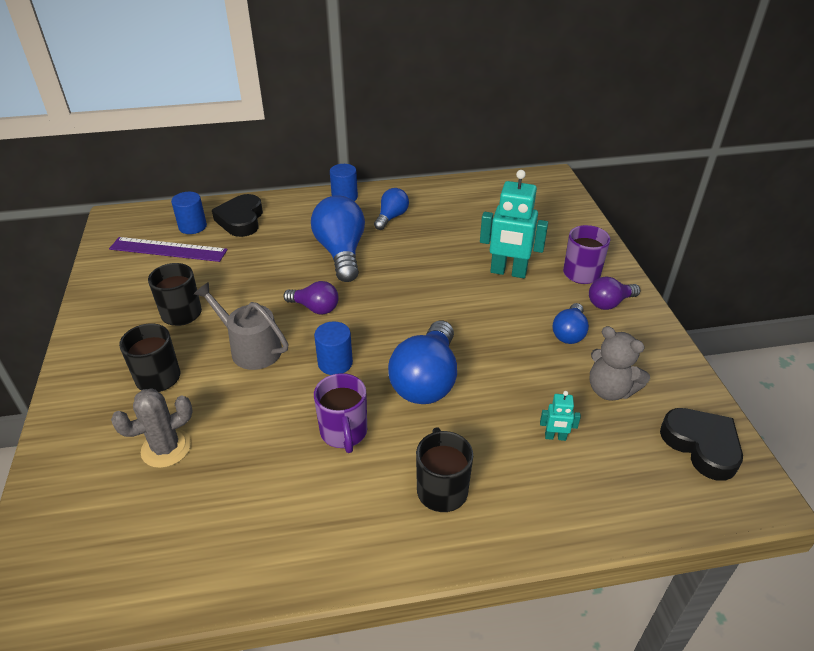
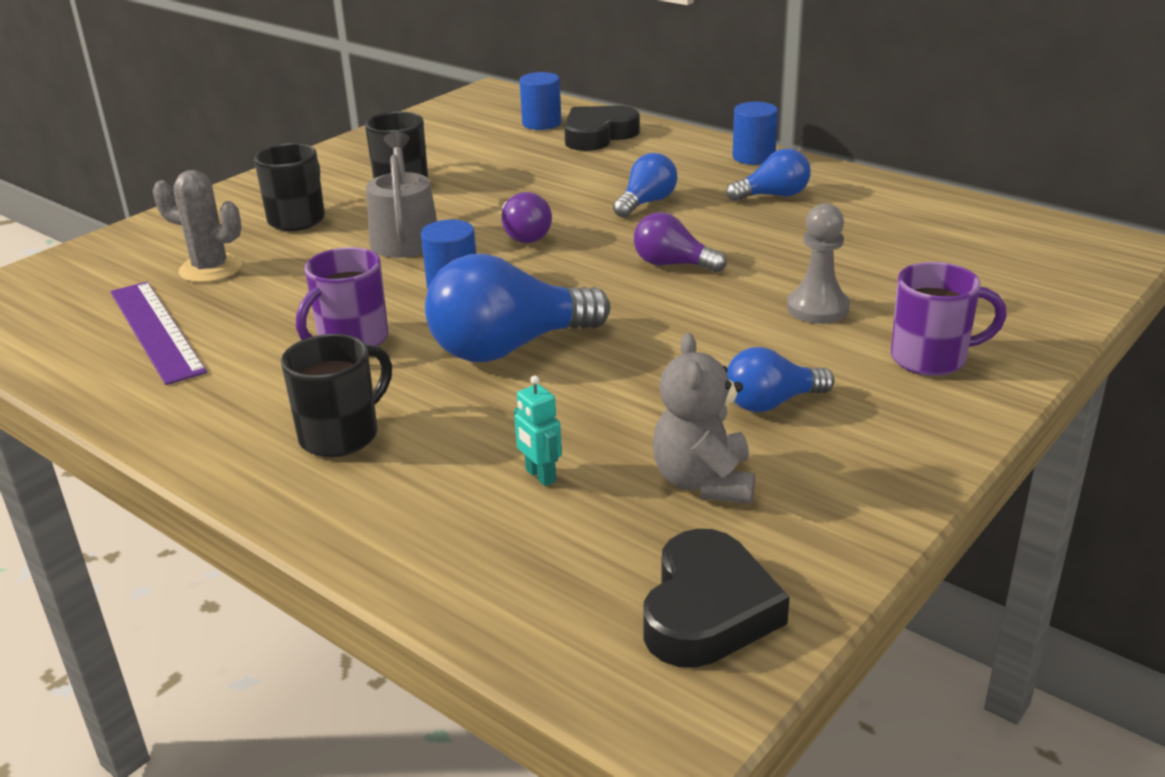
camera: 50 degrees right, 10 degrees down
purple ruler [109,237,228,262] -> purple ruler moved to [110,282,207,385]
blue light bulb [311,195,365,282] -> blue light bulb [613,153,677,218], size x0.56
turquoise robot [480,170,548,278] -> grey pawn [787,203,850,324]
purple light bulb [589,277,640,310] -> purple light bulb moved to [634,212,727,272]

